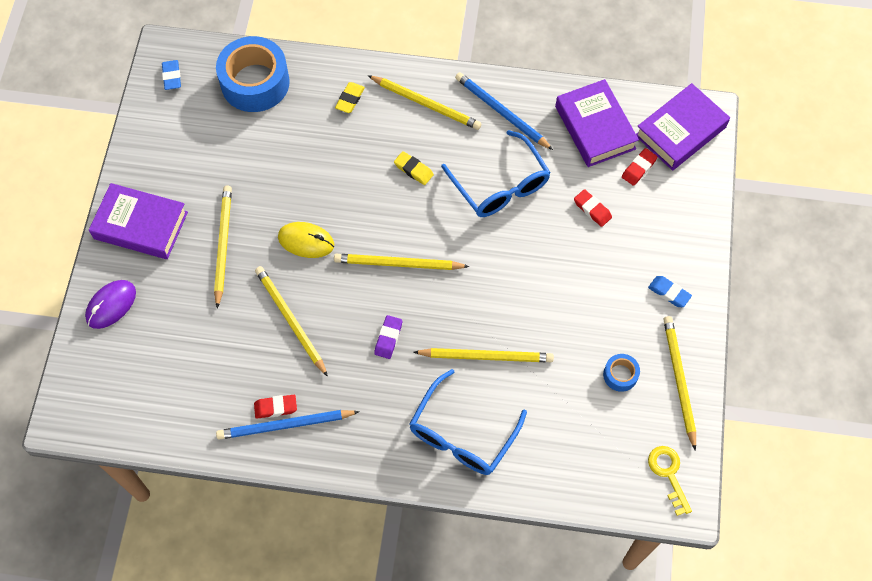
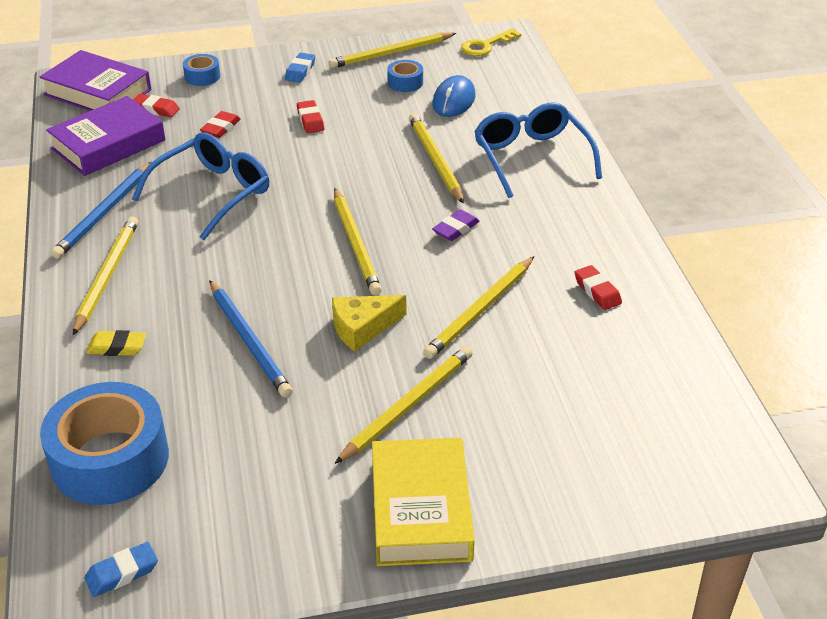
camera: 110 degrees left, 25 degrees down
purple mouse [85,280,136,329] -> none
purple book [89,183,188,259] -> yellow book [372,438,475,566]
yellow pencil [214,186,232,308] -> yellow pencil turned 150 degrees clockwise [335,346,473,464]
blue pencil [216,410,360,440] -> blue pencil moved to [209,280,293,398]
yellow mouse [278,222,334,258] -> yellow cheese [332,295,406,351]
purple eraser [374,315,402,359] -> purple eraser turned 45 degrees counterclockwise [432,209,480,241]
yellow eraser [394,151,434,185] -> none
blue glasses [409,369,527,475] -> blue glasses turned 120 degrees counterclockwise [474,102,602,198]
none -> blue tape [183,54,220,86]
none -> red eraser [297,100,324,133]
none -> blue mouse [432,75,476,117]

